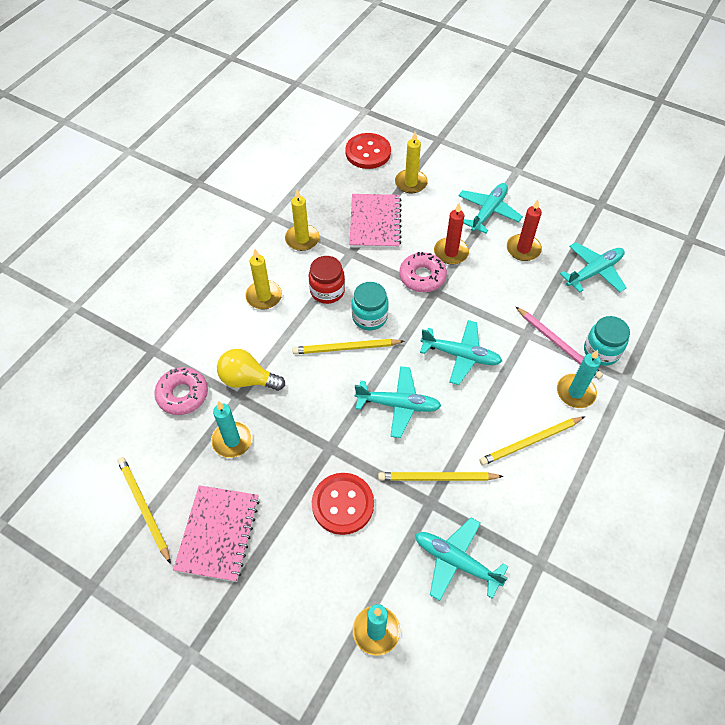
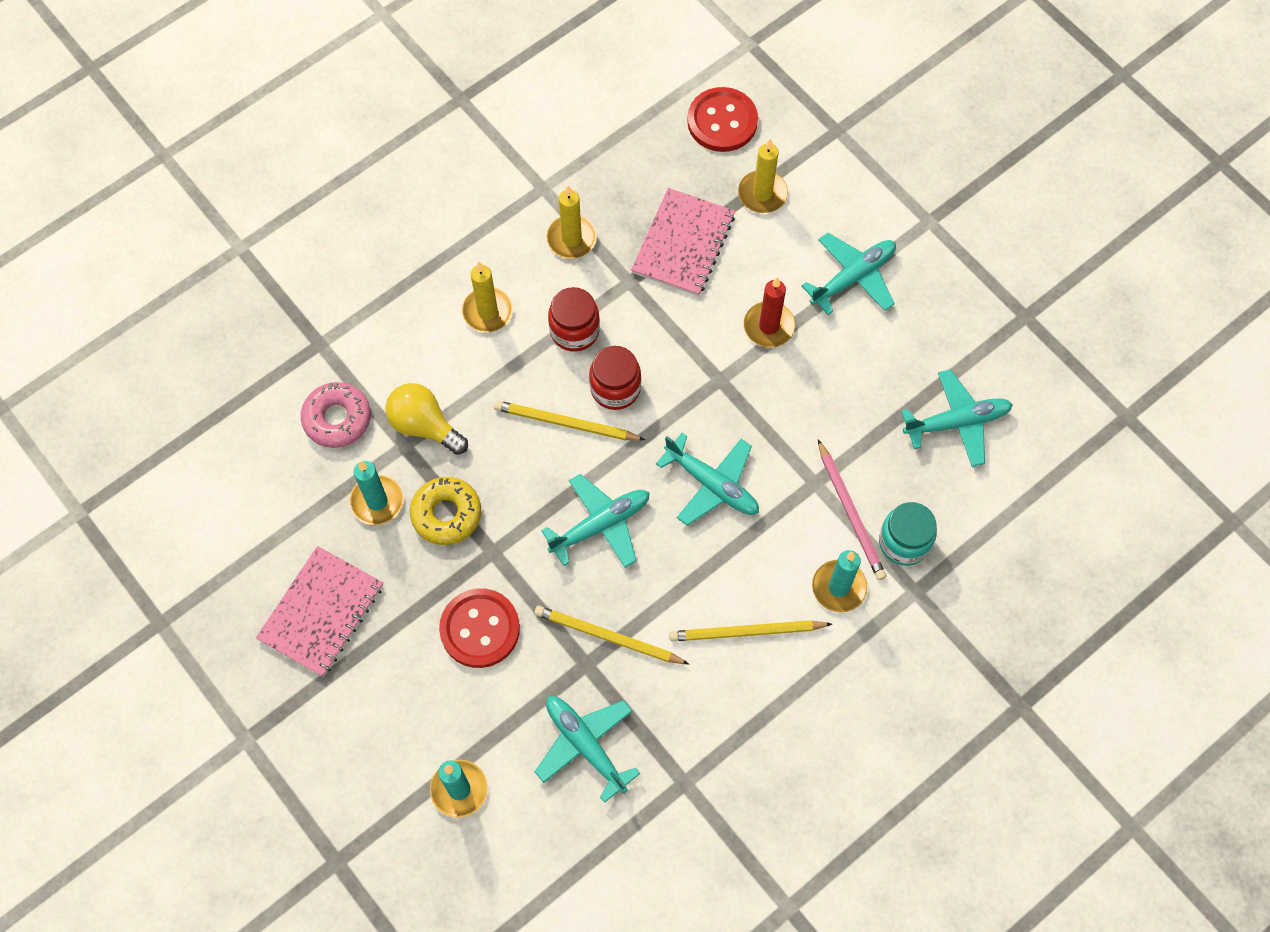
camera: 20 degrees right, 10 degrees up
yellow pencil [117,457,171,564] -> none
turquoise jar [352,282,389,330] -> red jar [589,346,641,410]
turquoise plane [355,366,441,438] -> turquoise plane turned 60 degrees counterclockwise [541,474,649,568]
pink donut [399,252,447,292] -> none
red candle [507,200,542,261] -> none
none -> yellow donut [410,477,481,545]

